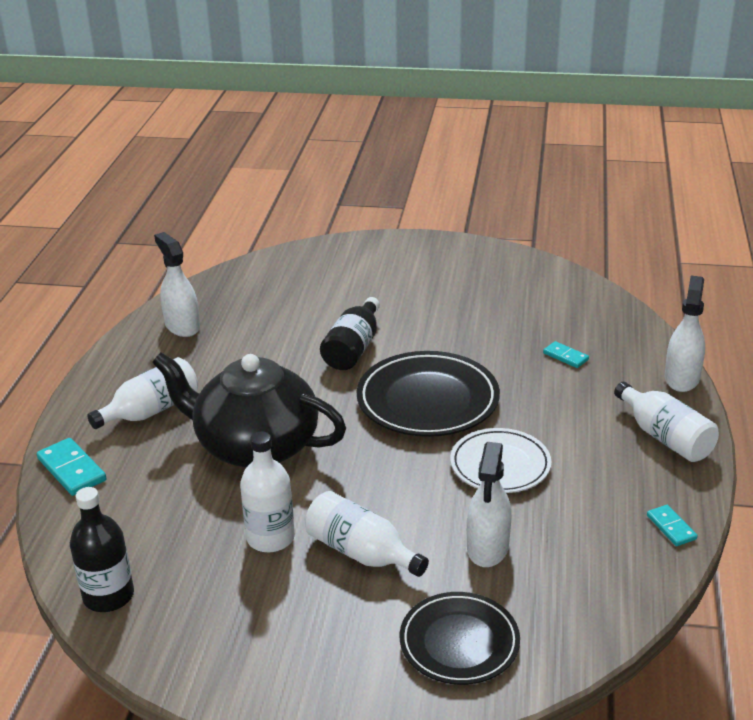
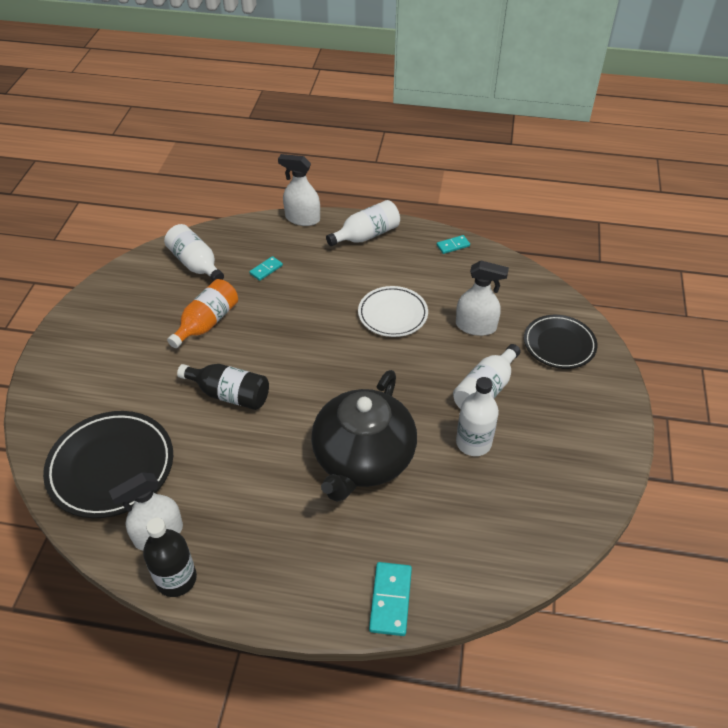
camera: 90 degrees left, 15 degrees up
turquoise domino [37,438,107,496] -> turquoise domino turned 45 degrees counterclockwise [369,562,412,636]
black bottle [70,487,134,612] -> black bottle moved to [143,518,197,597]
white bottle [87,357,198,429] -> white bottle moved to [164,224,224,281]
black plate [357,351,500,437] -> black plate moved to [43,411,173,518]
none -> orange bottle [167,279,238,348]

